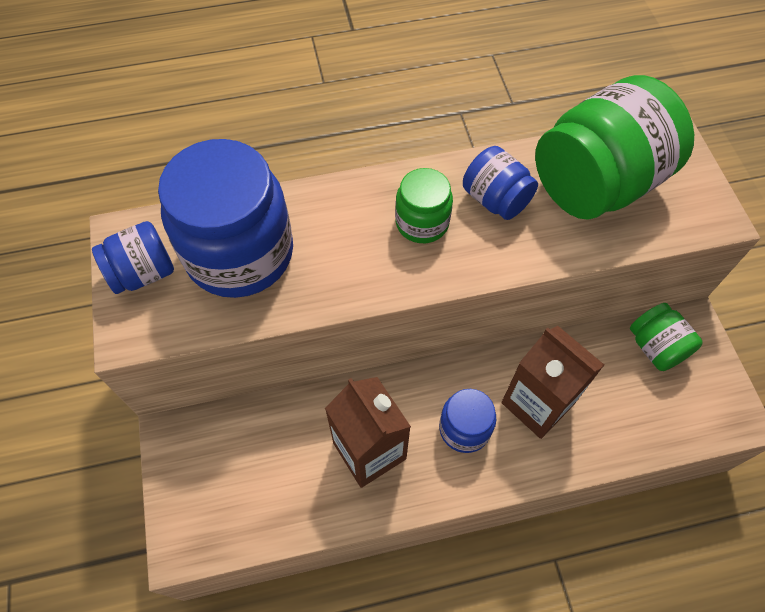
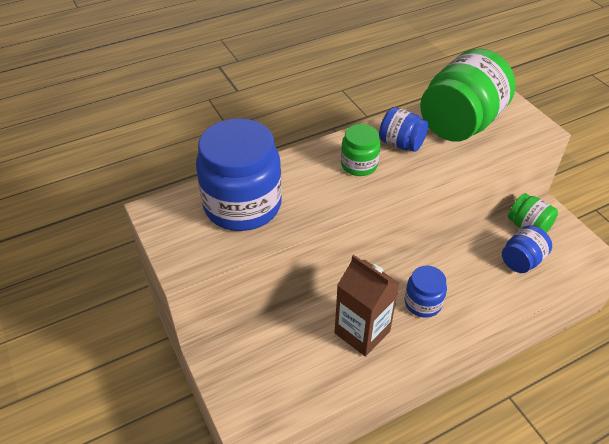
camera: 15 degrees left, 15 degrees down
blue jar [92,221,174,294] -> blue jar moved to [502,225,552,273]
brown carton [501,326,604,439] -> none

